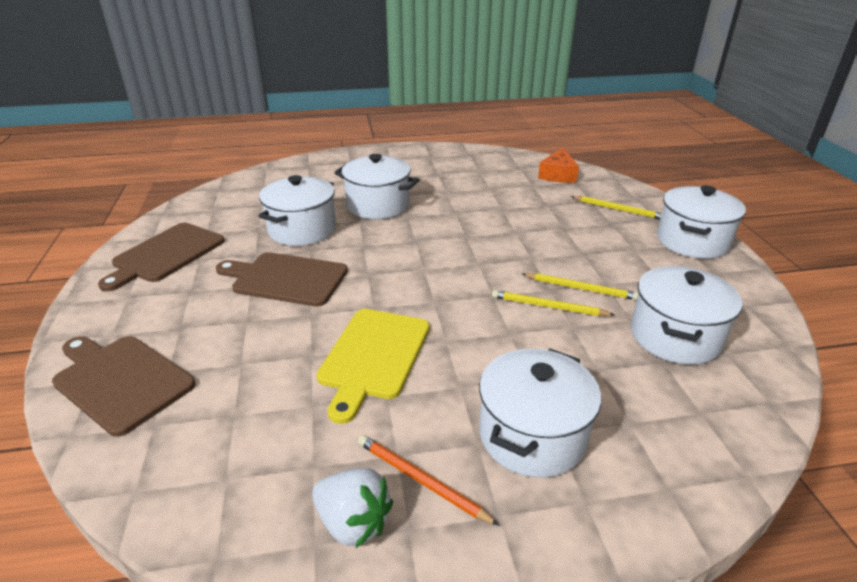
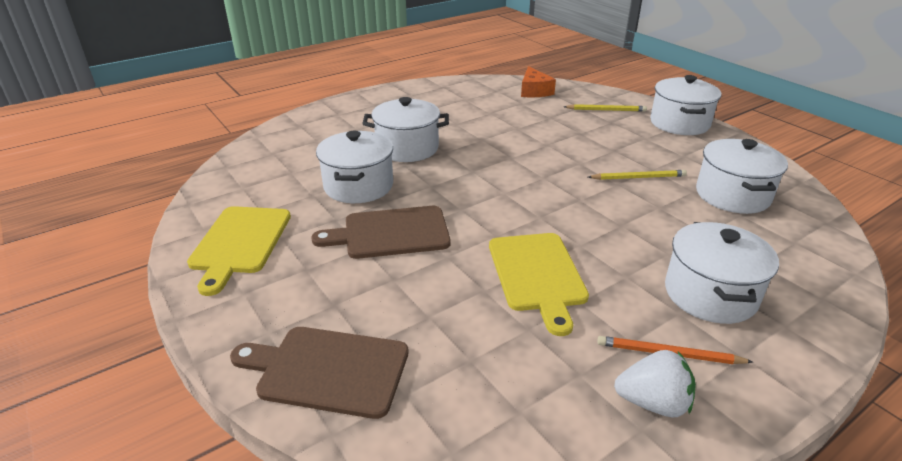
camera: 25 degrees left, 0 degrees up
brown cutting board [98,223,225,292] -> yellow cutting board [187,206,291,296]
yellow pencil [492,290,615,316] -> none

